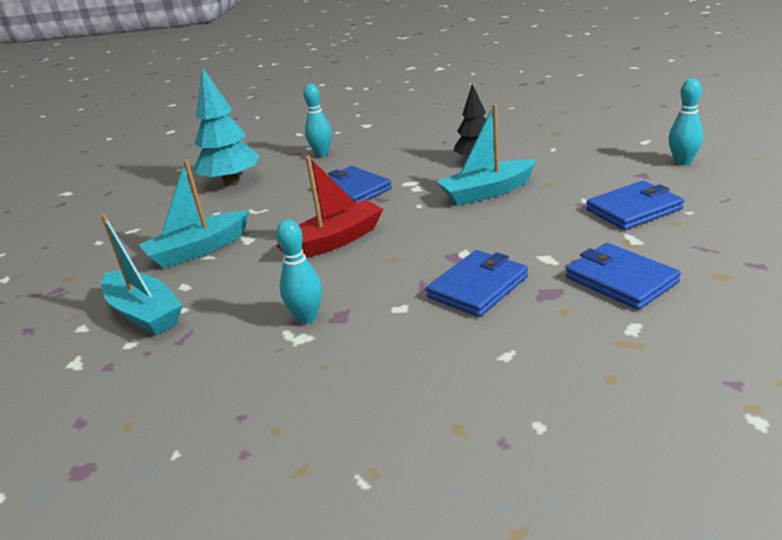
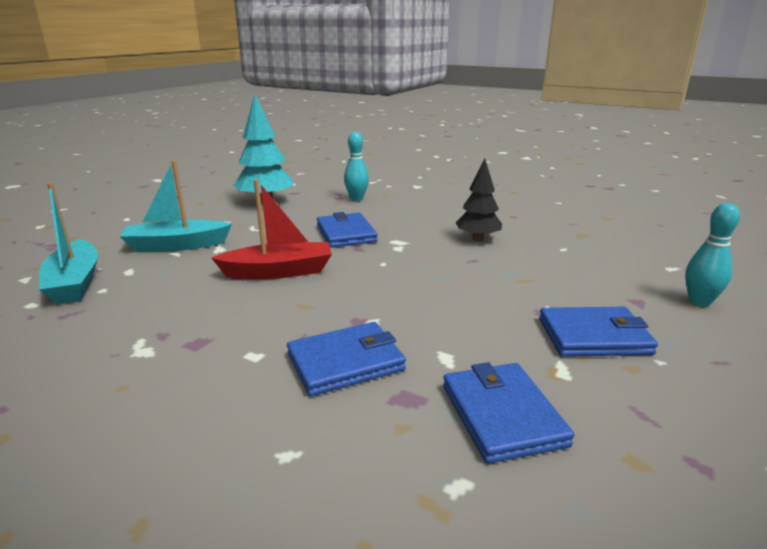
camera: 20 degrees right, 5 degrees down
turquoise bowling pin [276,219,322,324] -> none
turquoise boat [437,104,537,206] -> none

